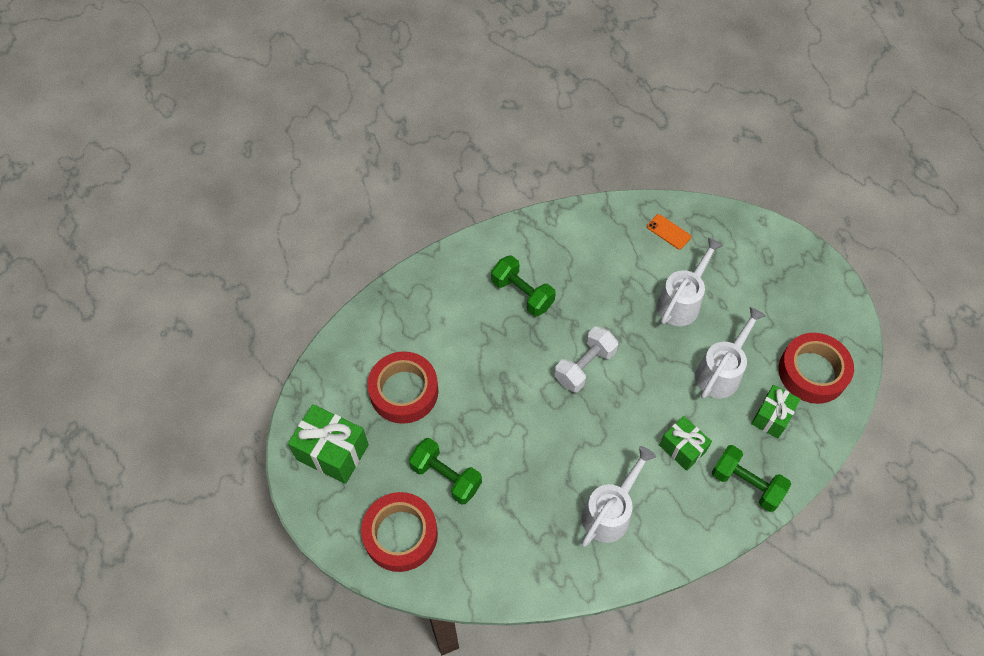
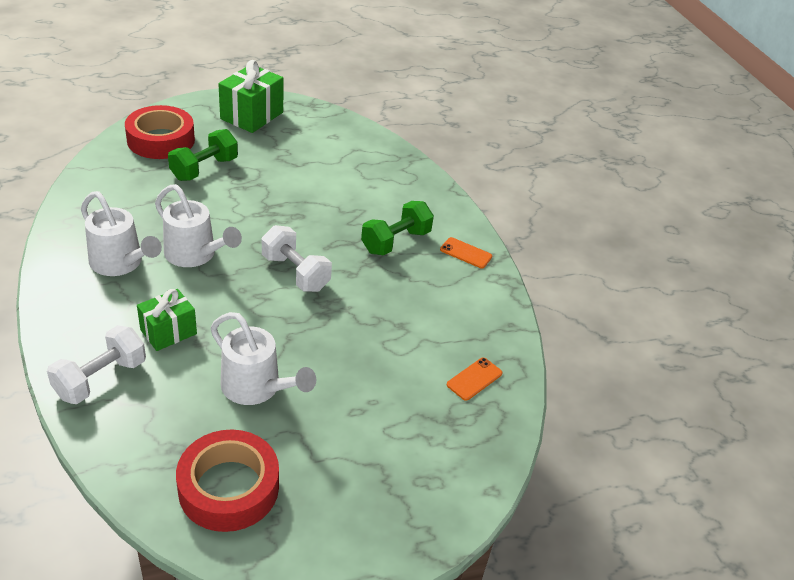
camera: 90 degrees right, 20 degrees down
red tape [367,351,438,424] -> none
white watering can [657,237,723,326] -> white watering can moved to [155,184,242,267]
green dumbbell [712,445,791,512] -> white dumbbell [47,325,146,404]
green gift [751,385,801,439] -> none
none -> orange phone [440,237,492,268]

